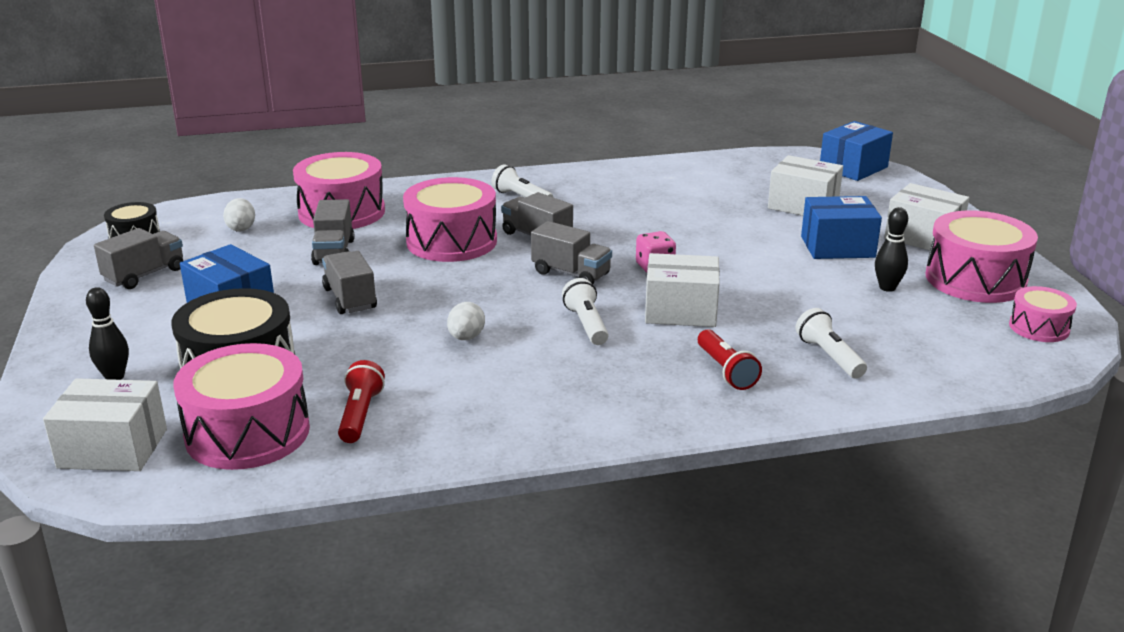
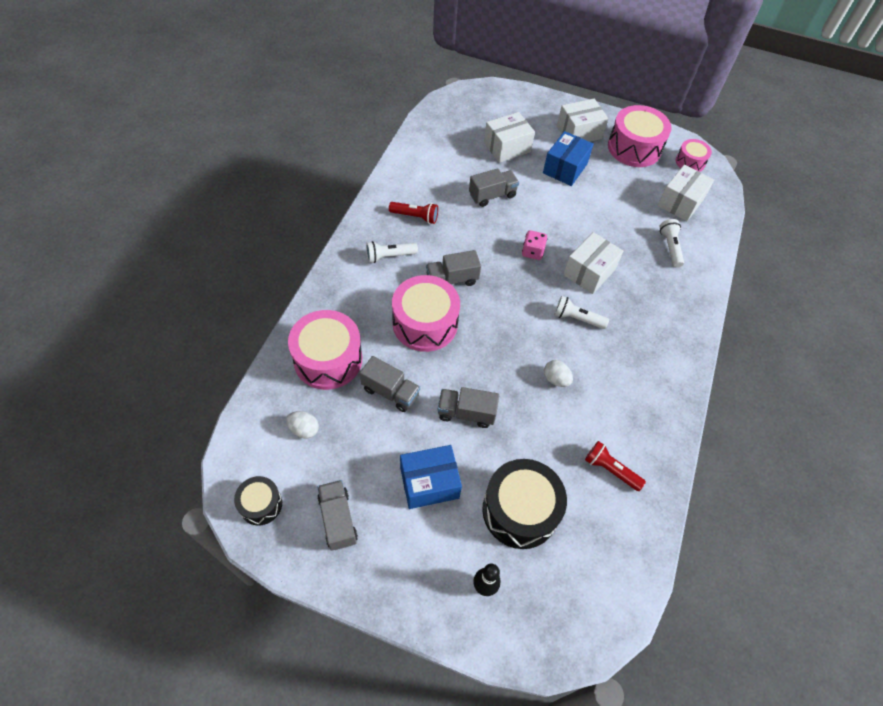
camera: 60 degrees left, 30 degrees up
white box [43,378,167,471] -> white box moved to [658,165,714,221]
pink drum [173,343,310,470] -> none
grey truck [531,221,612,285] -> grey truck moved to [469,168,519,207]
red flashlight [698,329,762,390] -> red flashlight moved to [389,202,438,224]
white flashlight [796,308,867,378] -> white flashlight turned 75 degrees clockwise [660,219,684,268]
blue box [820,121,893,181] -> none
black bowling pin [875,207,908,292] -> none

